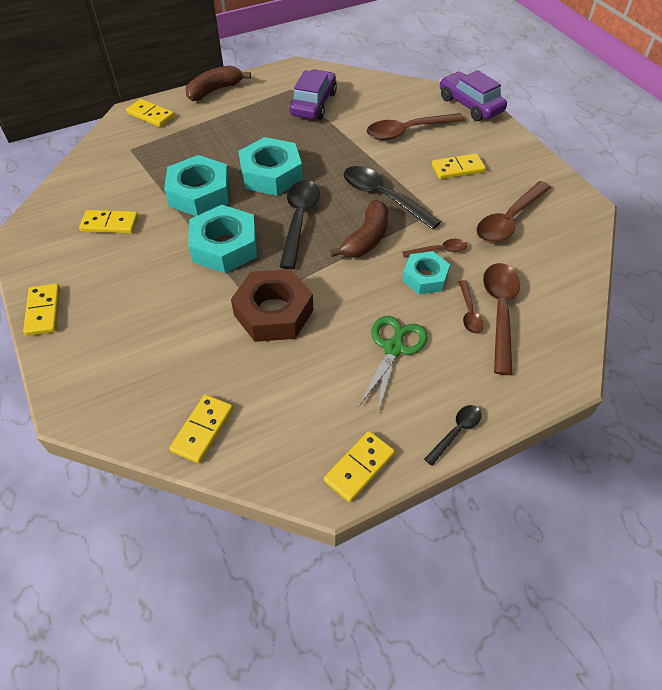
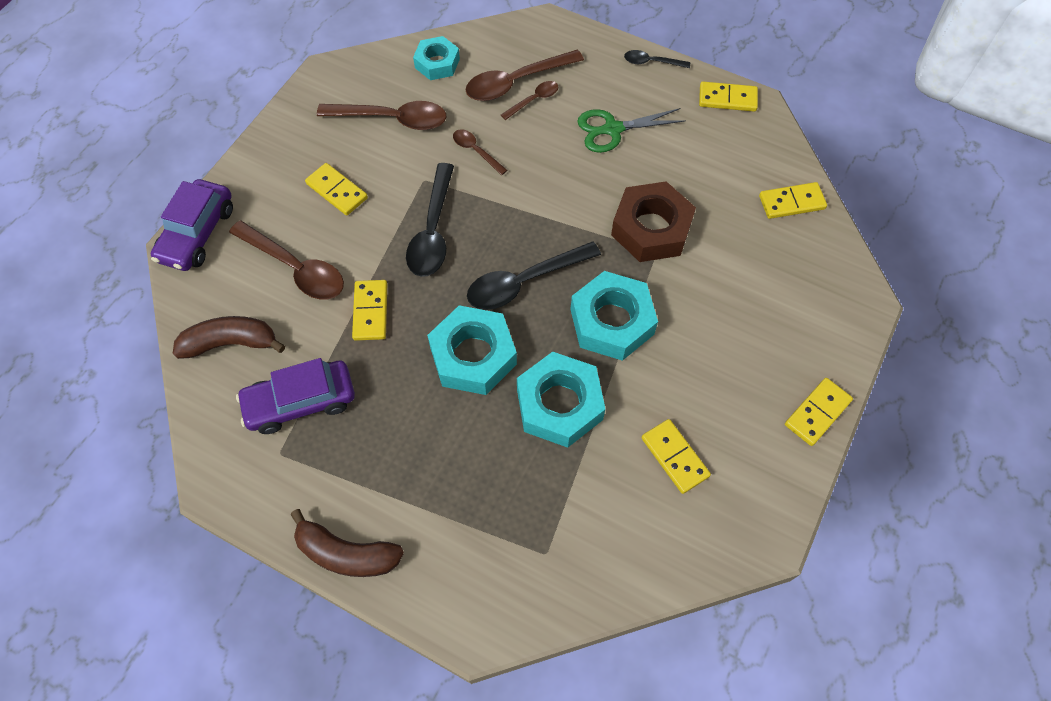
camera: 125 degrees left, 10 degrees up
yellow domino [126,99,175,127] -> yellow domino moved to [352,280,387,341]
brown banana [330,200,388,258] -> brown banana moved to [173,316,285,359]
turquoise nut [402,251,450,294] -> turquoise nut moved to [413,36,460,80]

